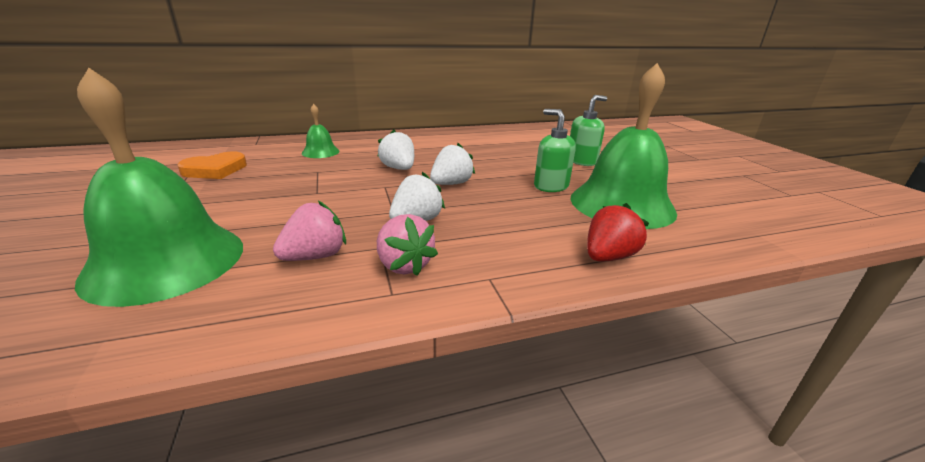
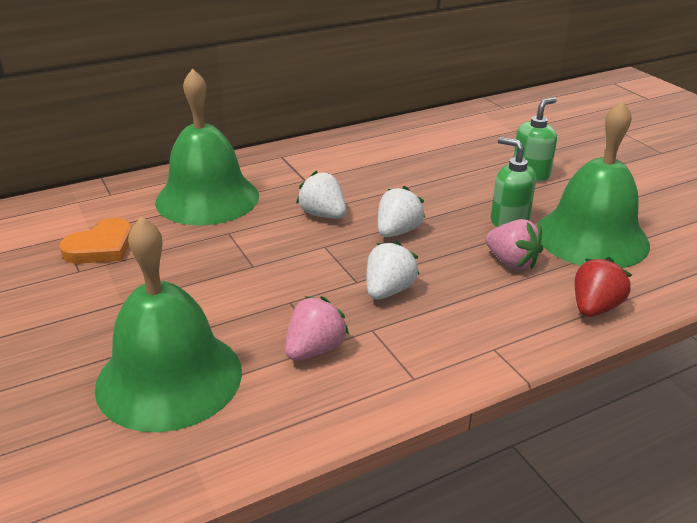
camera: 10 degrees left, 5 degrees up
green bell [302,104,340,158] -> green bell [155,68,259,226], size x2.18
pink strawberry [377,214,438,276] -> pink strawberry moved to [485,219,543,270]

